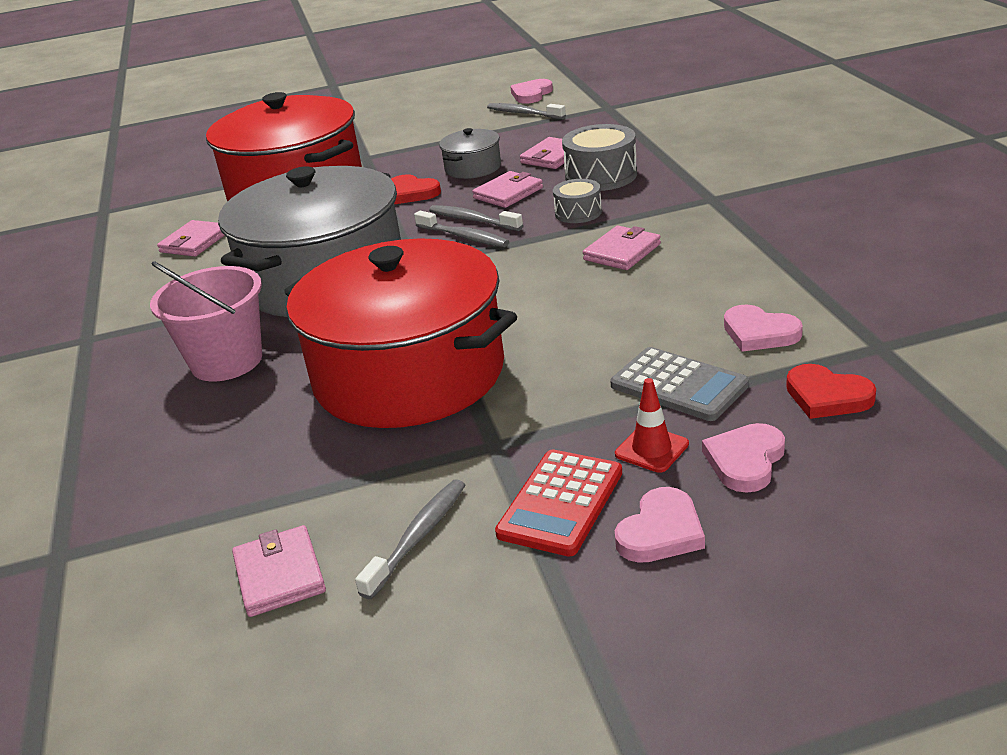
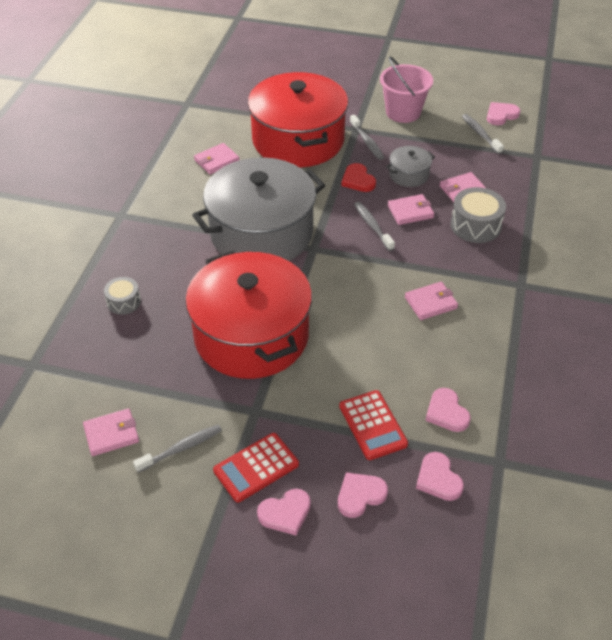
camera: 25 degrees right, 15 degrees up
pink bucket [150,261,262,381] -> pink bucket moved to [380,57,433,123]
pink wallet [232,525,326,617] -> pink wallet turned 60 degrees clockwise [83,408,139,456]
grey toothbrush [414,210,509,247] -> grey toothbrush moved to [350,115,384,160]
grey drum [553,179,602,223] -> grey drum moved to [104,277,141,315]
grey calculator [610,347,749,421] -> red calculator [339,390,408,460]
red traffic cone [615,378,689,473] -> none
red heart [786,364,876,419] -> pink heart [416,452,464,501]

